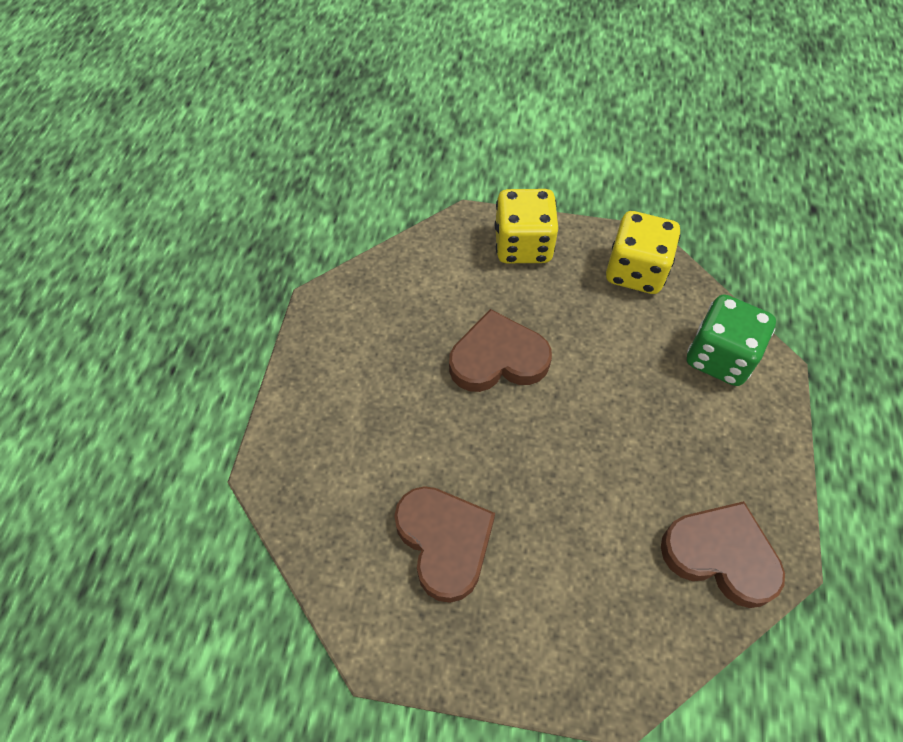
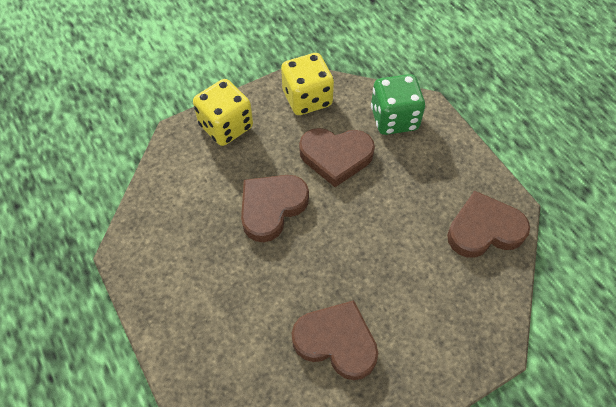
camera: 40 degrees left, 0 degrees up
none -> brown heart [299,128,375,187]

